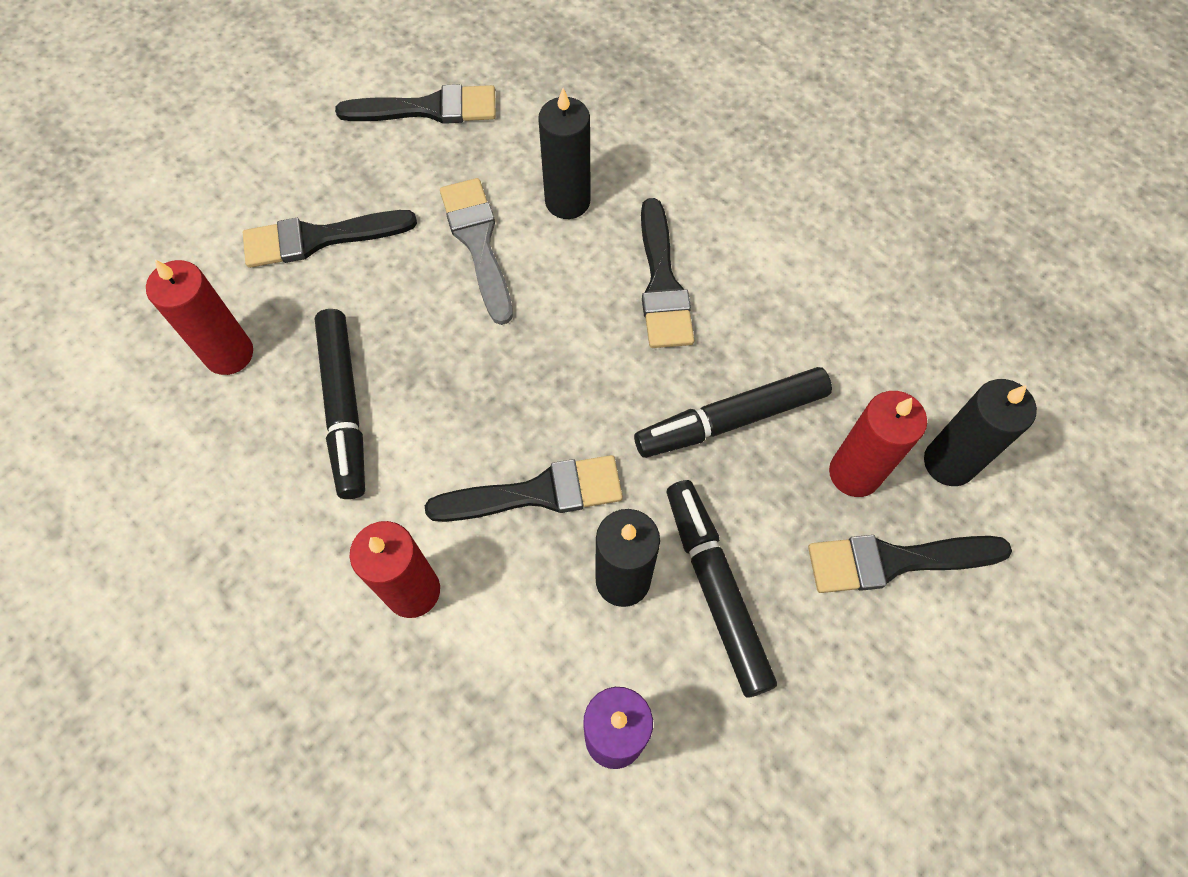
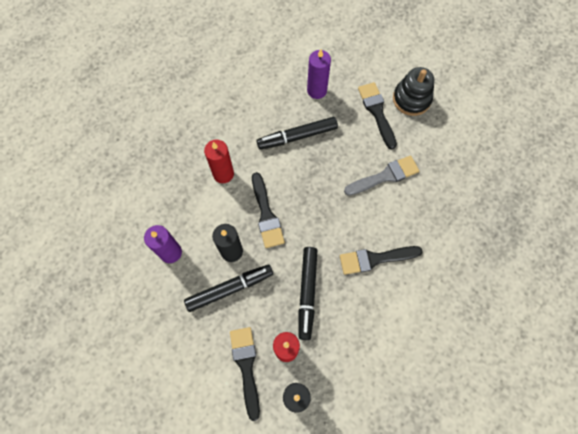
camera: 85 degrees right, 5 degrees up
red candle [146,259,253,375] -> purple candle [307,49,331,99]
black brush [335,84,496,124] -> none
black candle [538,88,591,219] -> none
black marker [634,367,832,458] -> black marker turned 150 degrees counterclockwise [298,247,318,340]
none -> black stacking toy [393,67,434,116]

